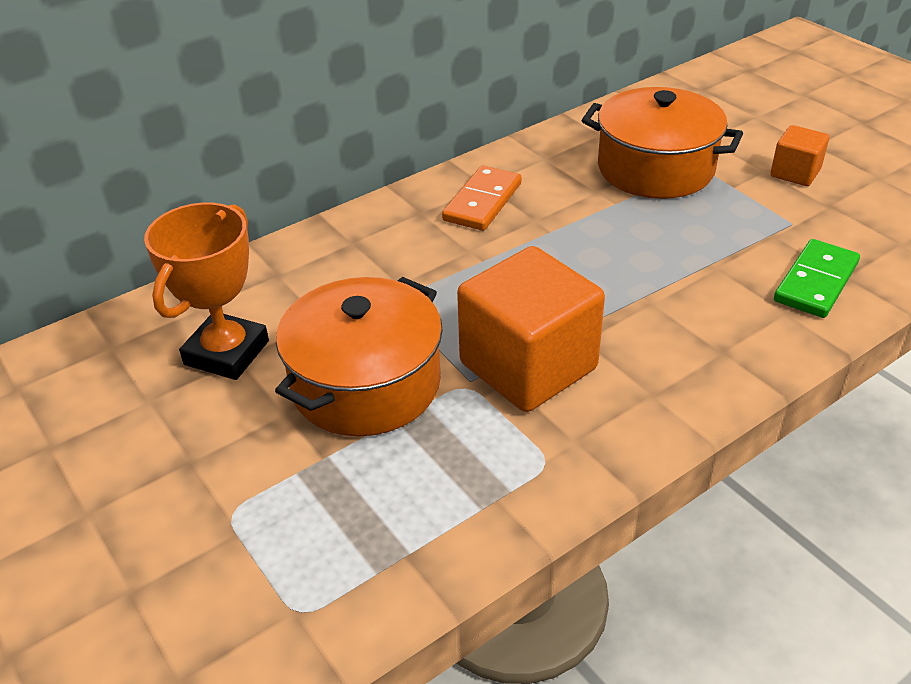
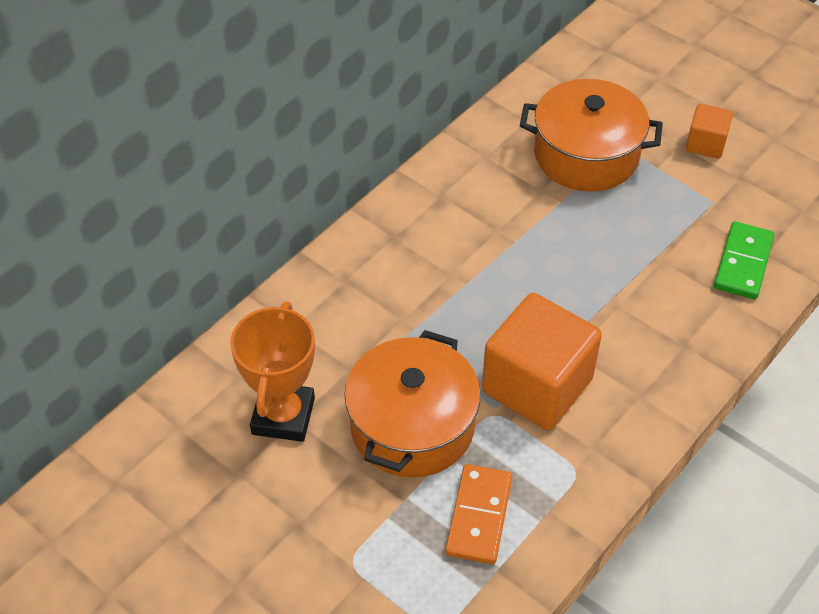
camera: 15 degrees left, 10 degrees up
orange domino [442,166,522,231] -> orange domino moved to [445,464,512,564]

